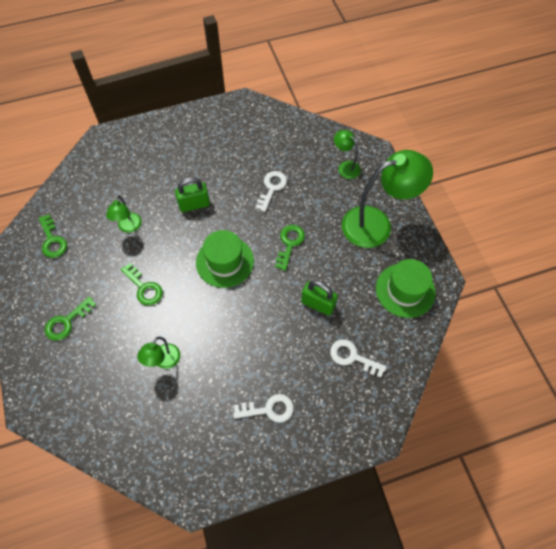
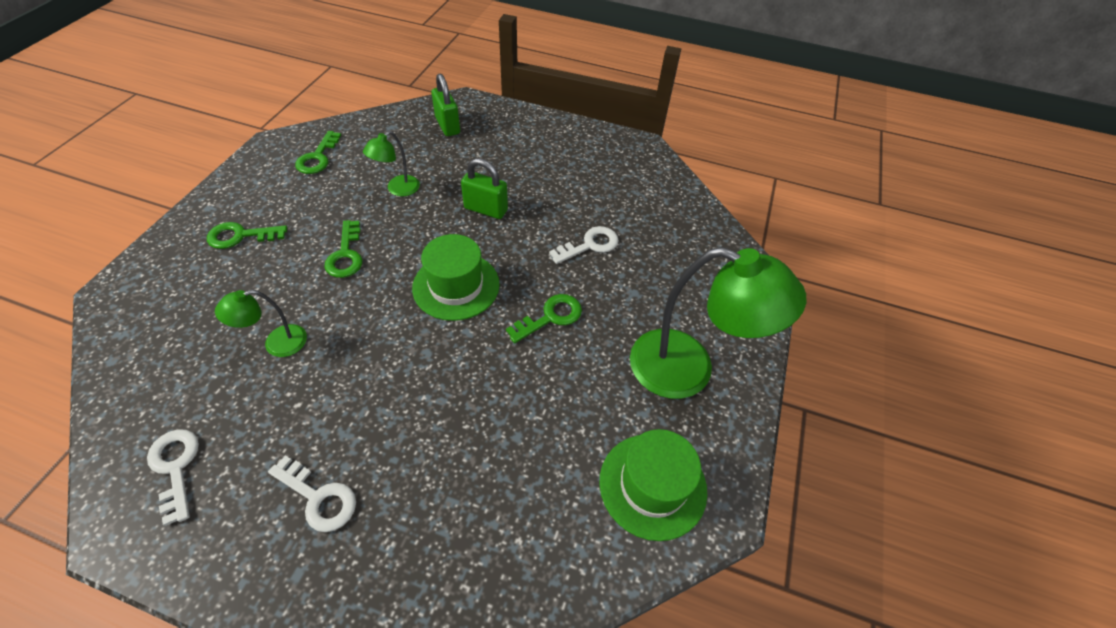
camera: 35 degrees right, 10 degrees down
green padlock [301,280,338,316] -> green padlock moved to [431,73,460,136]
white key [330,339,387,378] -> white key moved to [147,429,199,526]
green lamp [334,130,361,179] -> none

